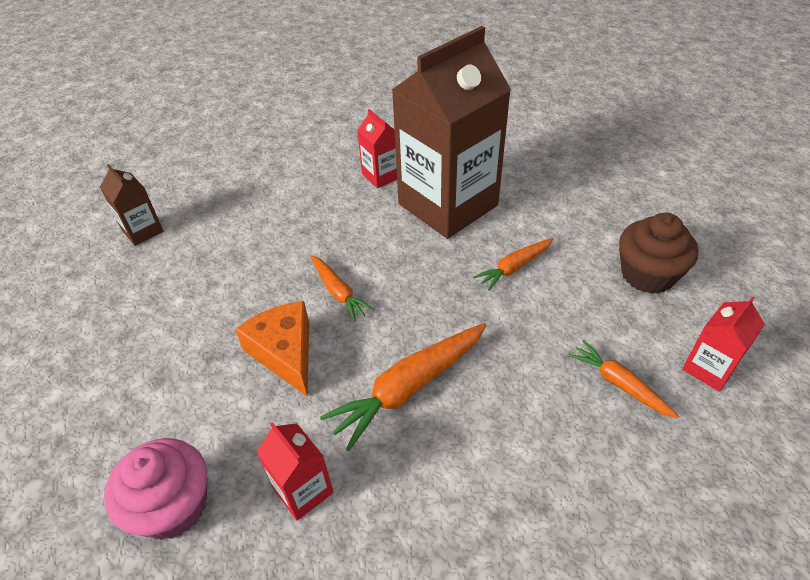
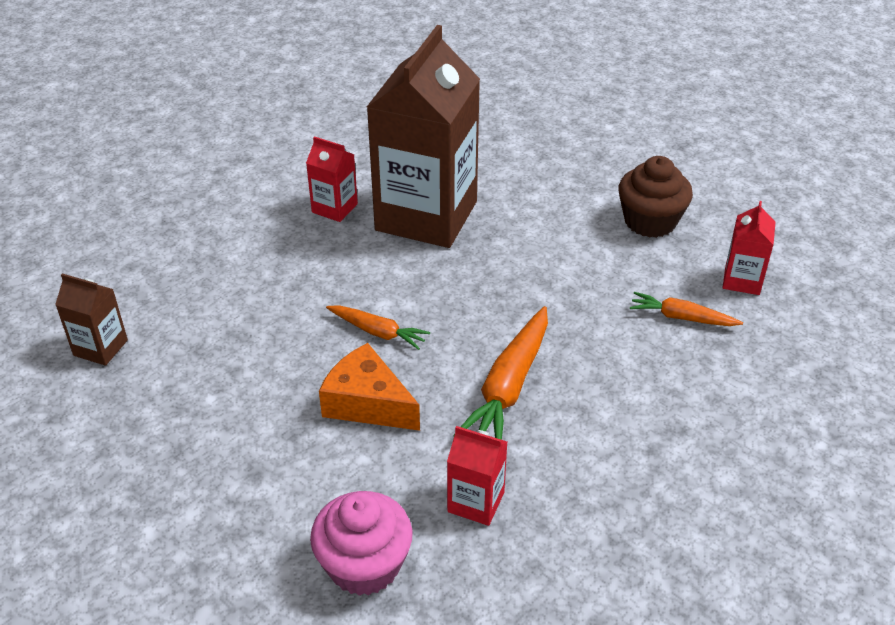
camera: 30 degrees left, 5 degrees down
orange carrot [473,238,553,291] -> none

